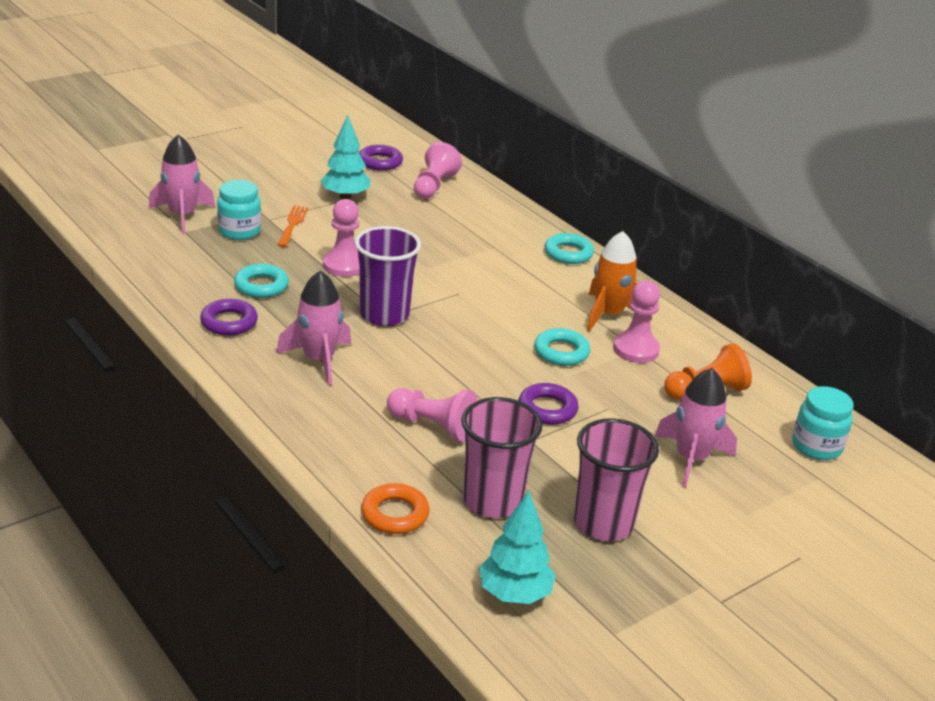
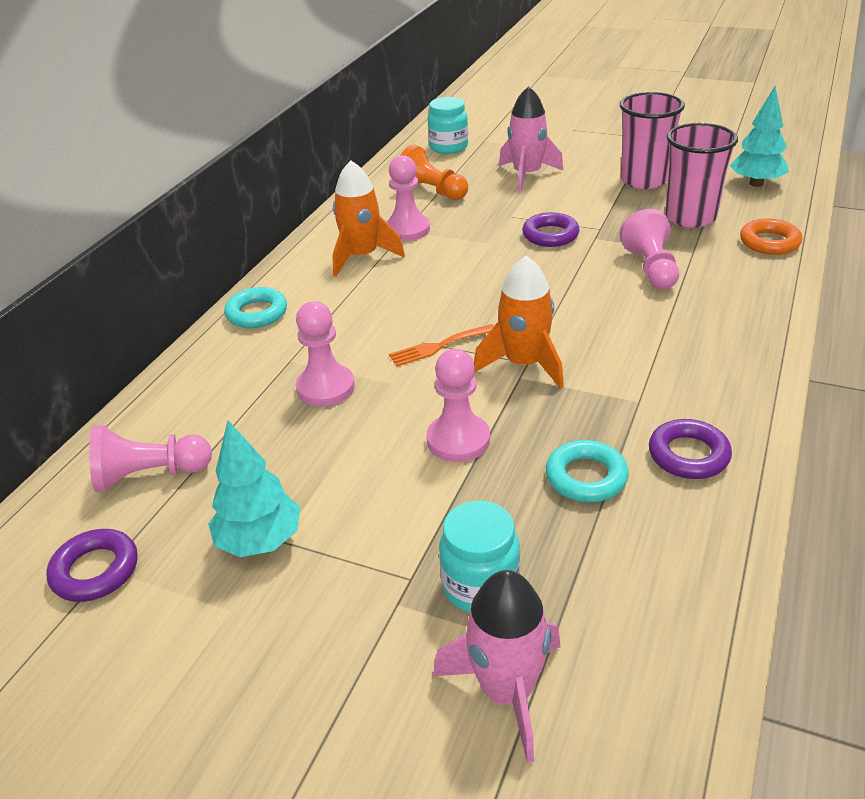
camera: 115 degrees left, 5 degrees up
pink rocket [276,271,351,385] -> none
orange fork [278,206,308,247] -> orange fork moved to [389,324,494,366]
purple cup [355,226,421,326] -> orange rocket [474,256,564,389]
turquoise ring [534,328,590,366] -> none
none -> pink pawn [296,301,355,406]

